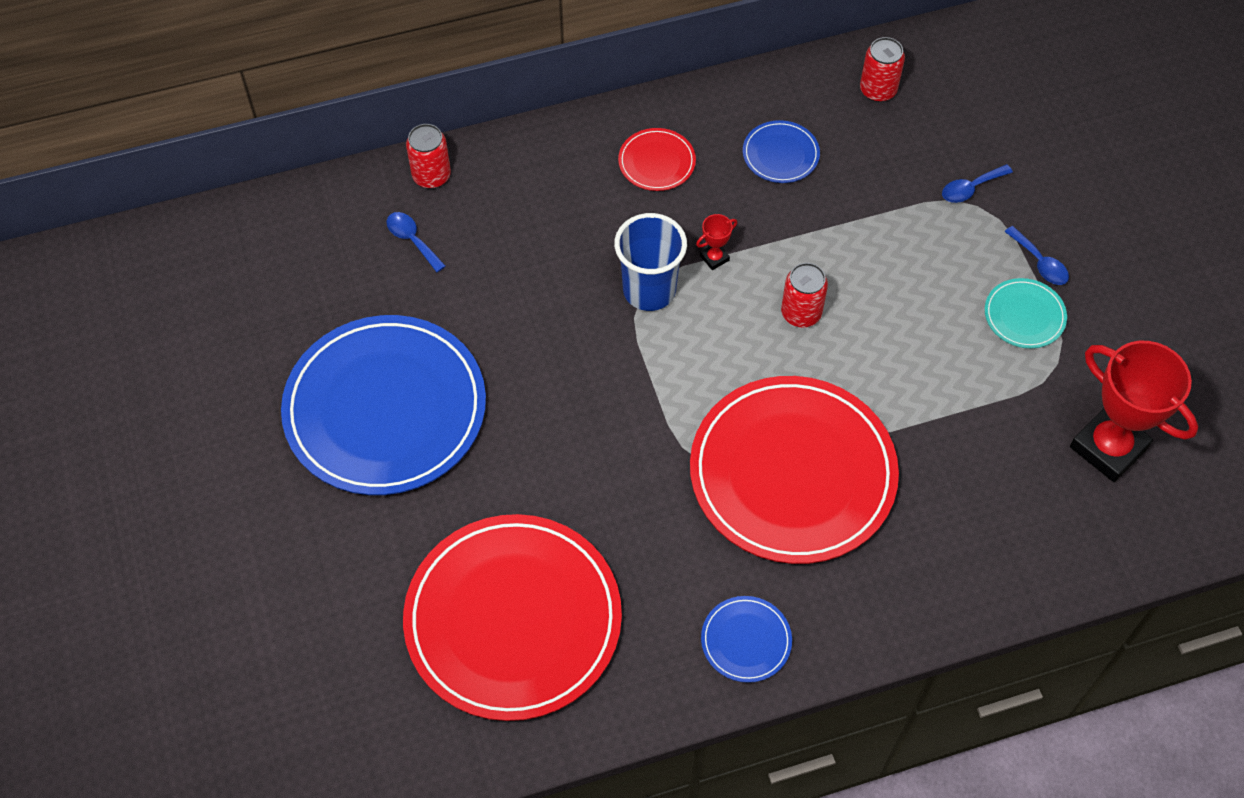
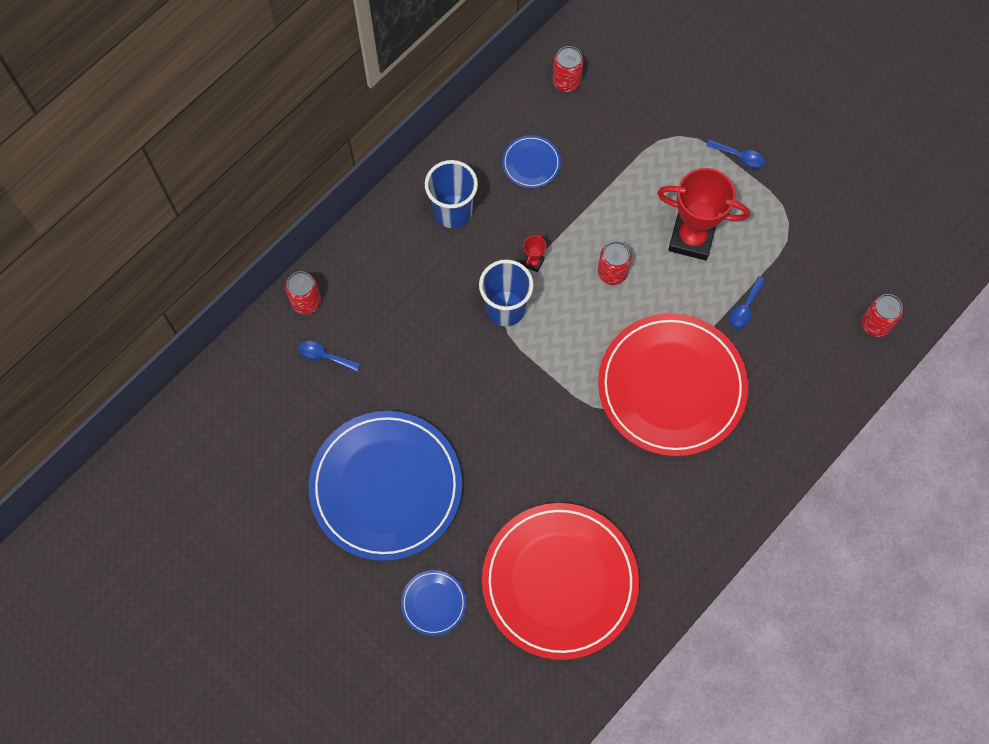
camera: 30 degrees left, 10 degrees up
red plate [618,128,696,191] -> blue cup [425,160,478,228]
blue plate [701,596,792,683] -> blue plate moved to [401,570,466,636]
blue spoon [942,164,1013,203] -> blue spoon moved to [729,277,766,329]
turquoise plate [985,278,1067,348] -> none
red trophy [1070,341,1198,482] -> red trophy moved to [657,168,750,261]
none -> red can [862,294,903,337]

